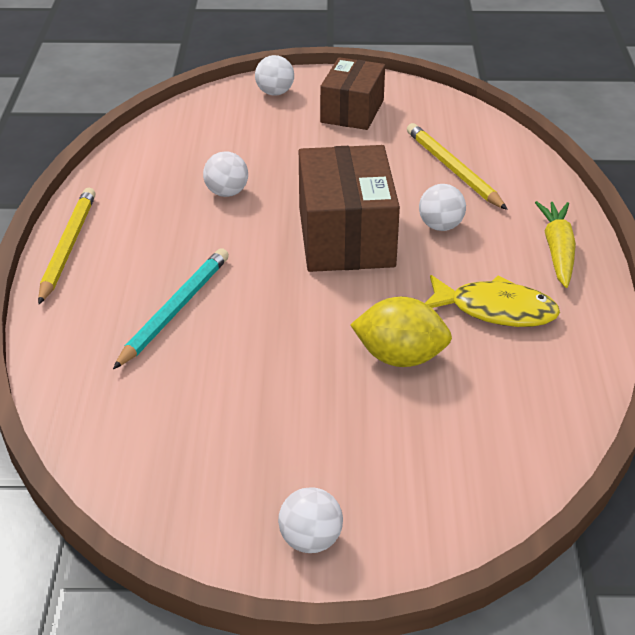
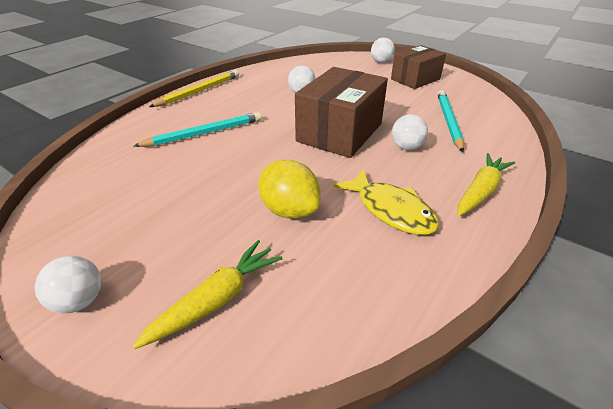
camera: 35 degrees right, 0 degrees up
yellow pencil [407,123,508,210] -> turquoise pencil [437,90,464,152]
none -> yellow carrot [133,240,283,349]

